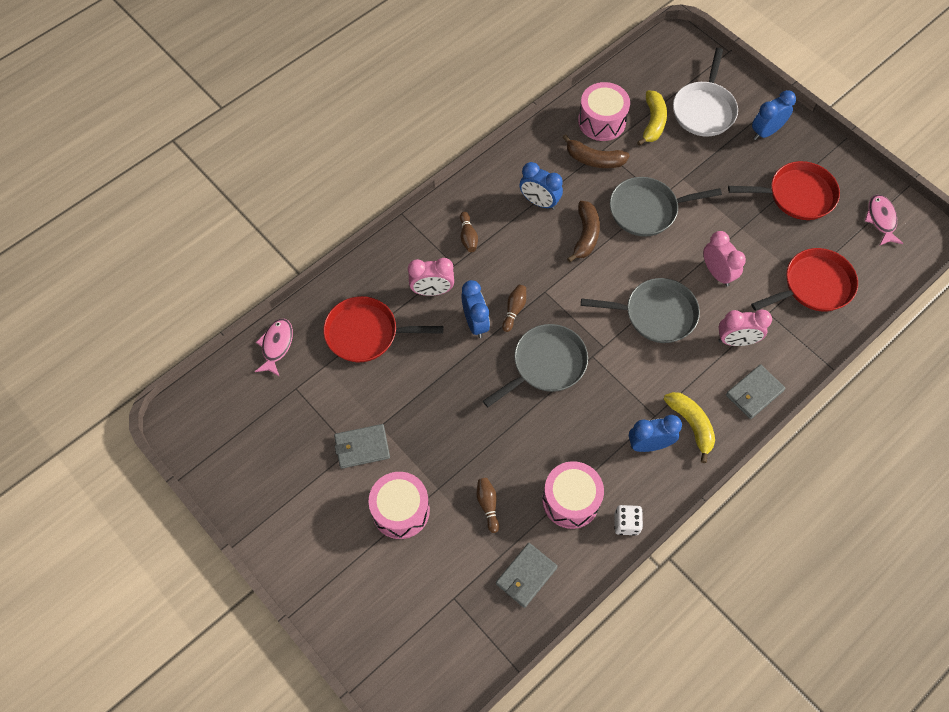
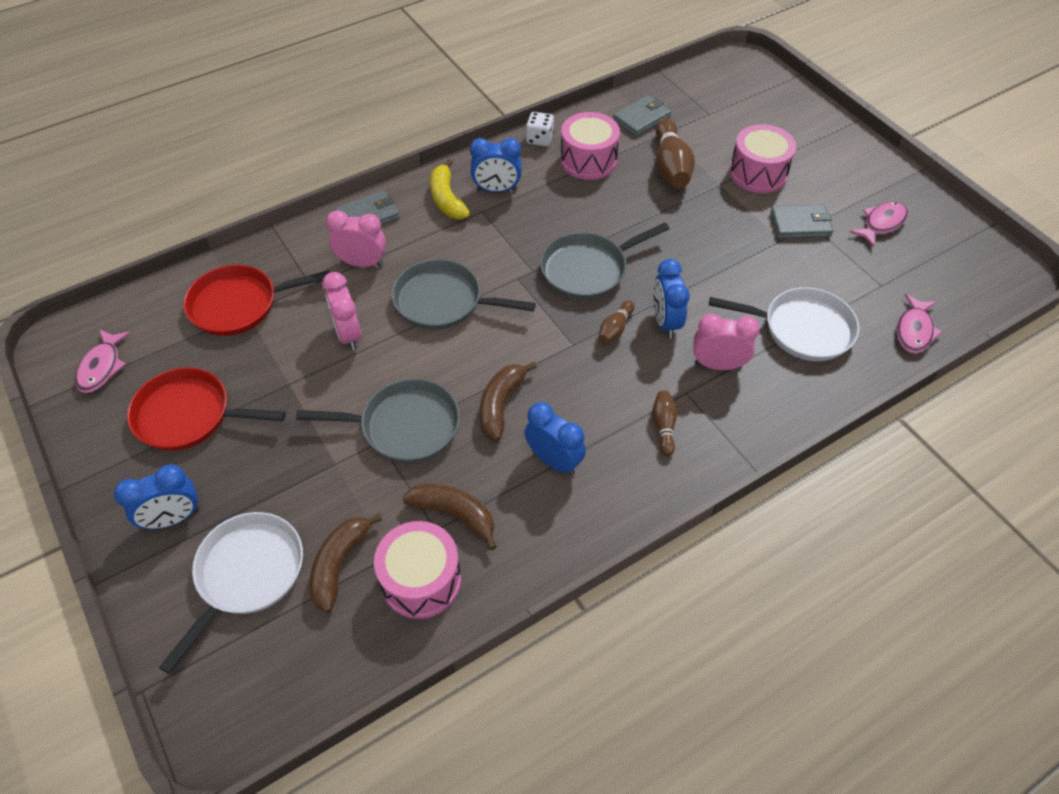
camera: 170 degrees left, 10 degrees down
red pan [323,296,443,362] -> white pan [709,287,859,361]
brown bowling pin [477,478,499,533] -> brown bowling pin [656,119,695,188], size x1.88
yellow banana [637,90,667,146] -> brown banana [309,513,382,613]
none -> pink fish [850,201,908,247]

